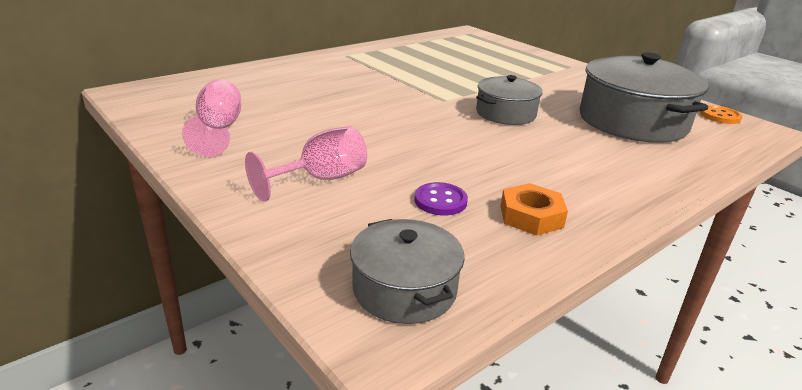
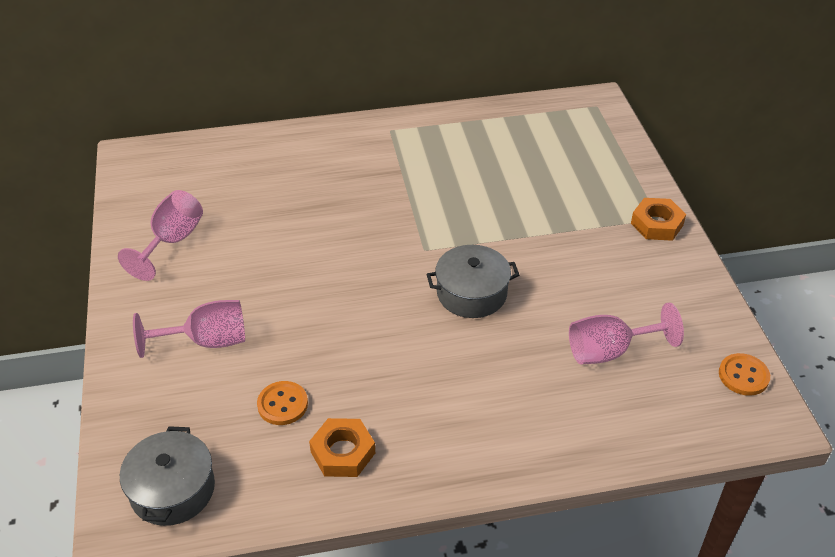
camera: 30 degrees right, 15 degrees up
purple button [414,182,468,215] -> orange button [257,381,308,425]
grey pot [579,52,709,143] -> pink goblet [569,303,684,365]
none -> orange nut [631,198,686,241]

